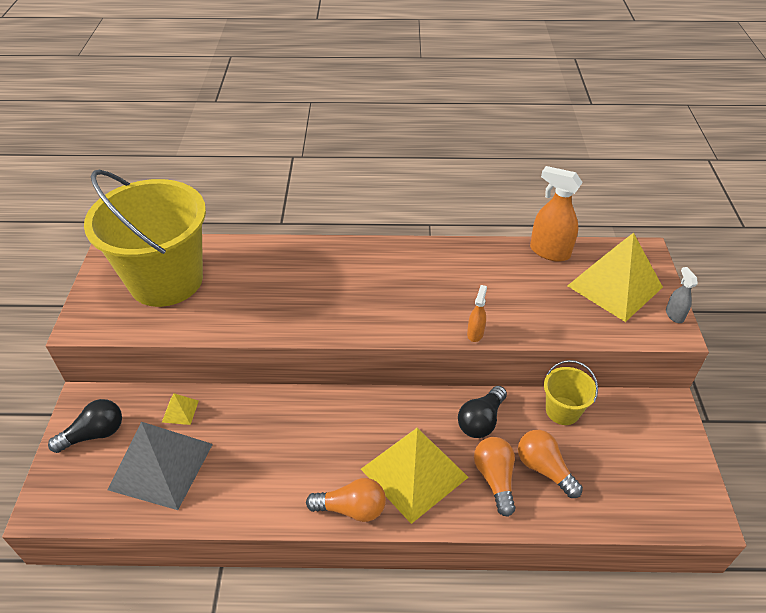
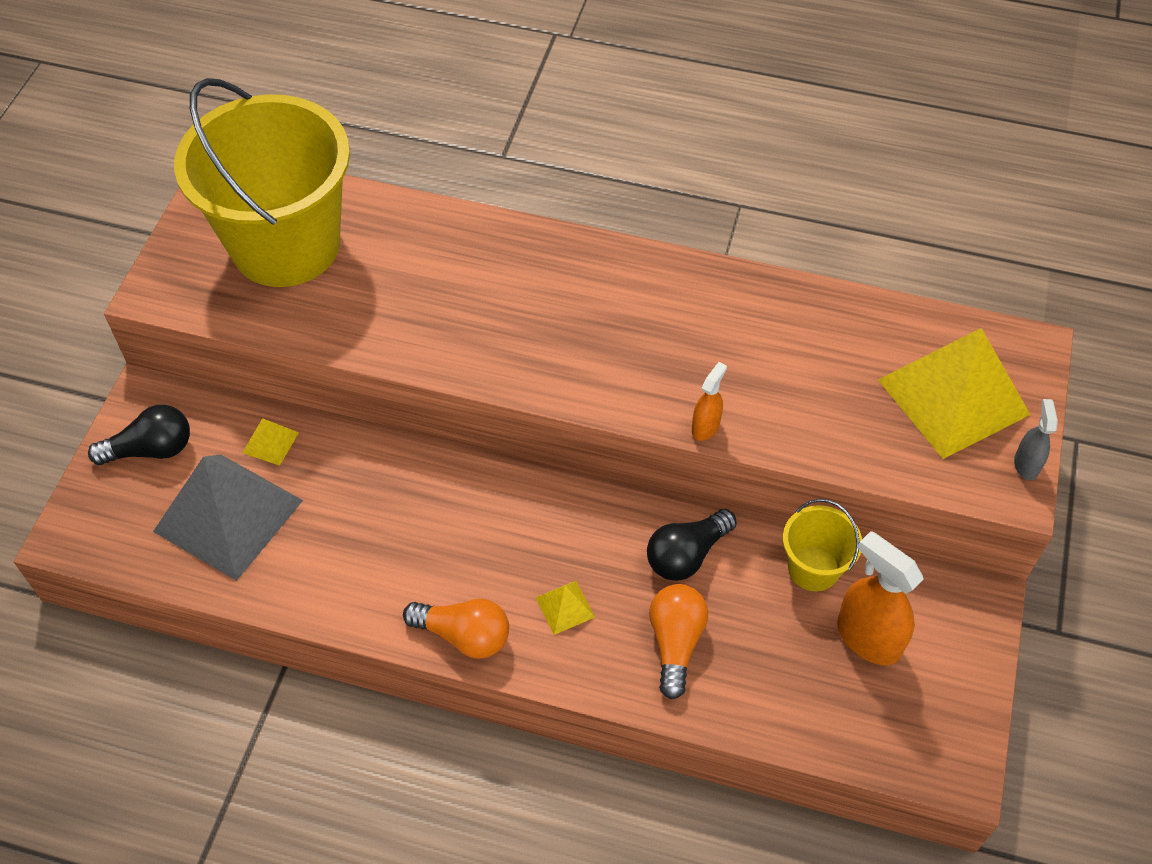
camera: 15 degrees right, 10 degrees up
yellow pyramid [361,428,469,524] -> yellow pyramid [536,581,595,635], size x0.41
orange light bulb [518,430,583,498] -> none
orange spray bottle [530,166,583,262] -> orange spray bottle moved to [837,531,924,665]

